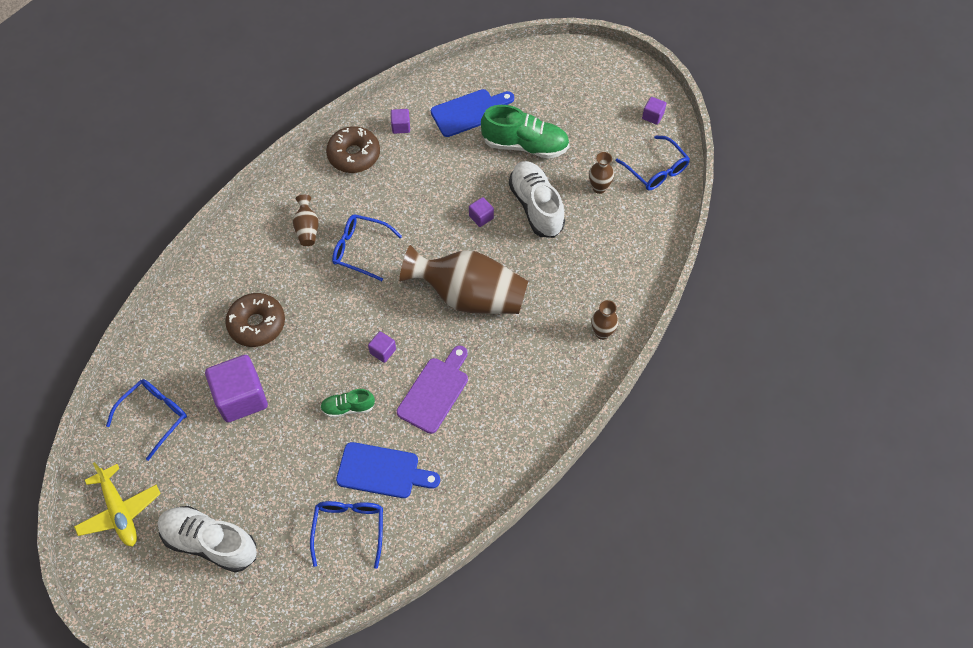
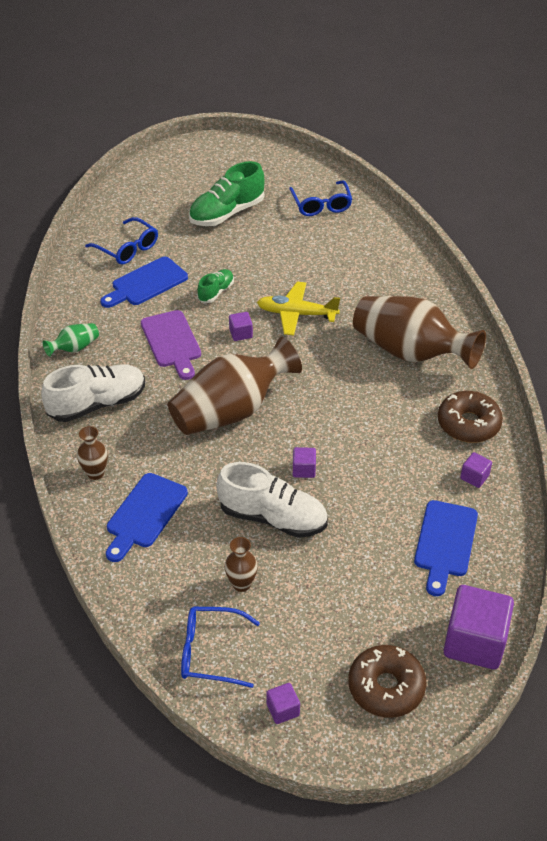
camera: 130 degrees right, 15 degrees down
yellow plane [74,462,161,546] -> yellow plane moved to [257,282,340,335]
white shoe [158,506,257,572] -> white shoe moved to [41,364,145,422]
purple cube [205,355,268,422] -> purple cube moved to [443,585,514,669]
brown donut [225,293,285,347] -> brown donut moved to [348,645,427,718]
brown vase [293,195,318,246] -> brown vase [353,296,486,369], size x2.32
blue glasses [332,215,402,281] -> none
green shoe [481,105,570,159] -> green shoe moved to [189,161,264,226]
none -> green vase [43,323,99,357]
none -> blue cutting board [106,473,188,562]

